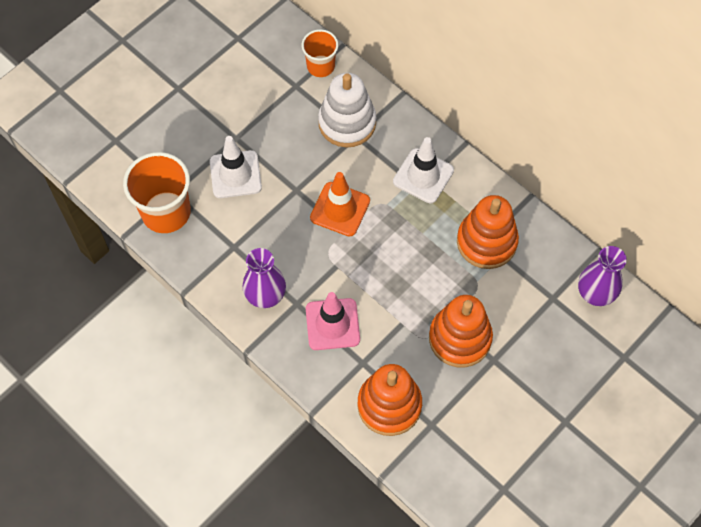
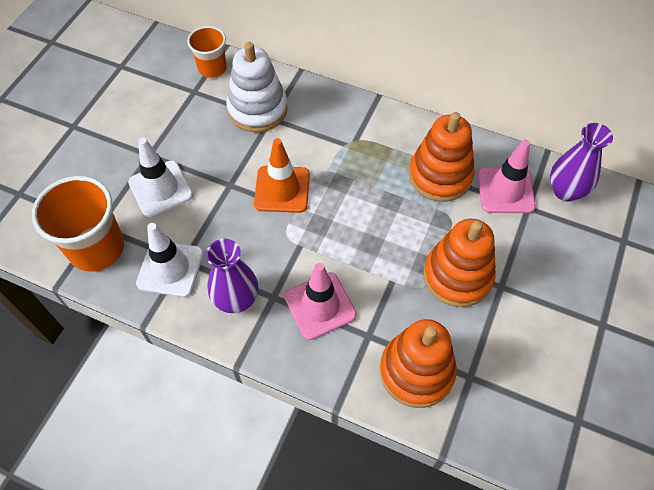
camera: 20 degrees left, 5 degrees down
white traffic cone [393,137,454,203] -> white traffic cone moved to [136,223,204,297]
none -> pink traffic cone [478,139,536,213]

